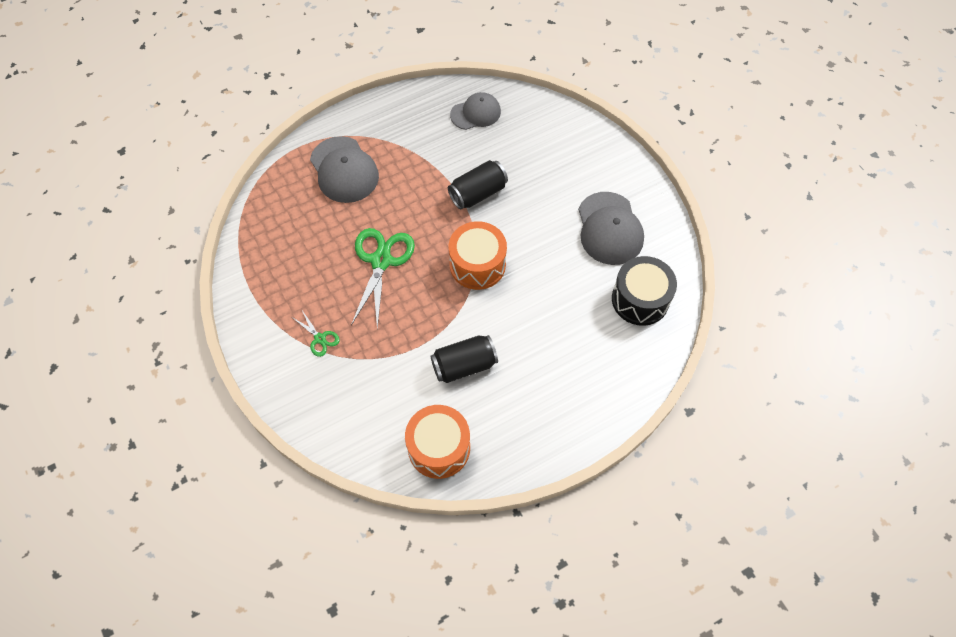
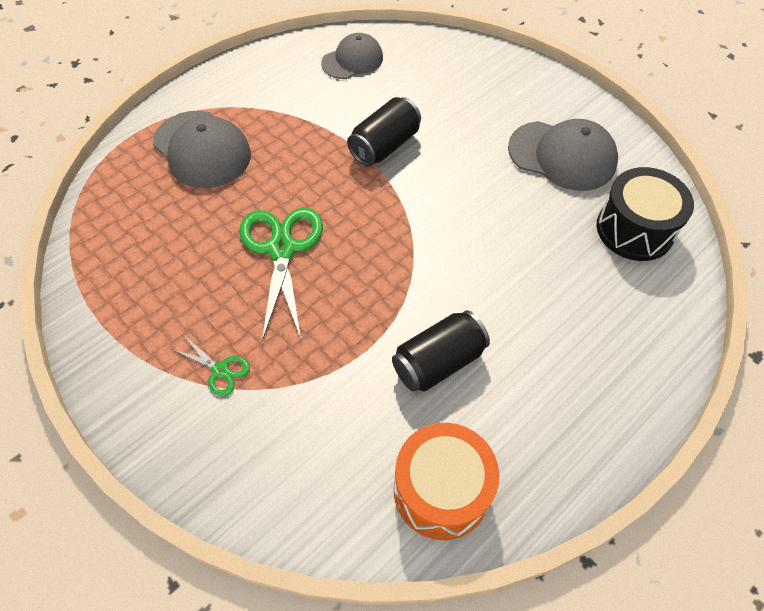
camera: 15 degrees left, 5 degrees down
orange drum [449,221,507,290] -> none
grey cap [578,192,644,265] -> grey cap turned 45 degrees counterclockwise [508,119,618,191]

